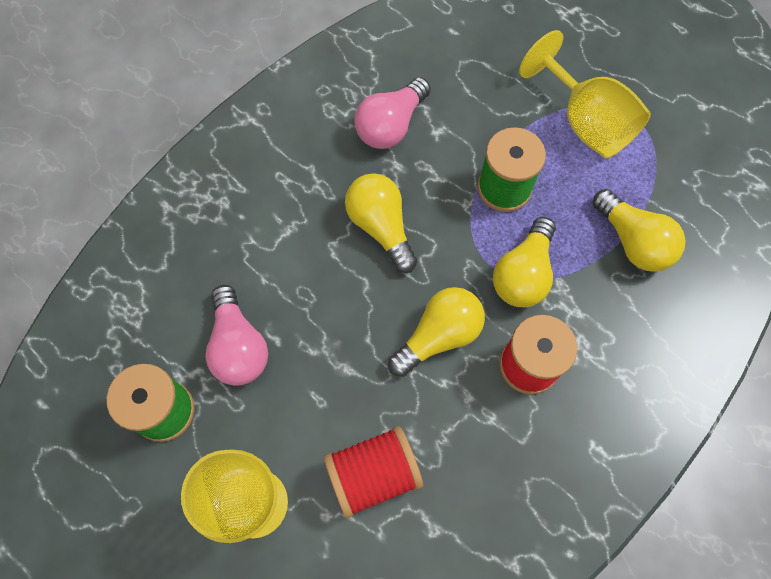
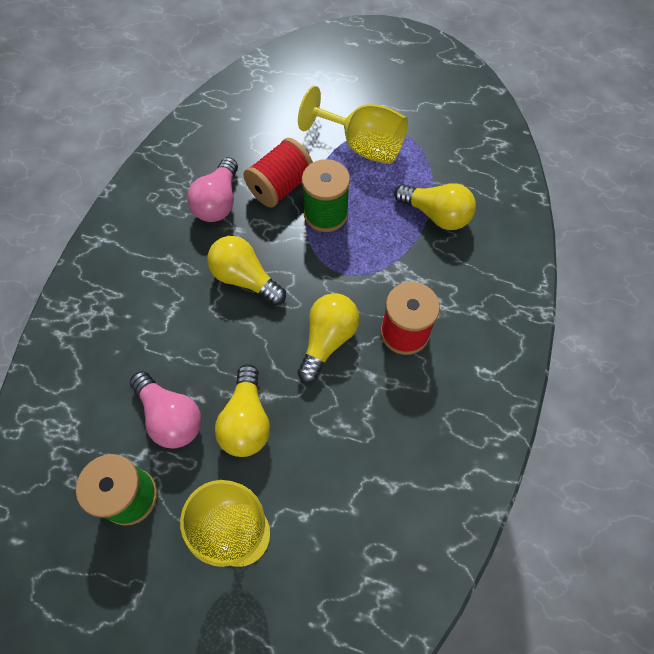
camera: 25 degrees left, 5 degrees down
red spool [324,426,423,518] -> red spool moved to [243,138,313,208]
yellow light bulb [493,217,556,307] -> yellow light bulb moved to [215,364,270,457]

